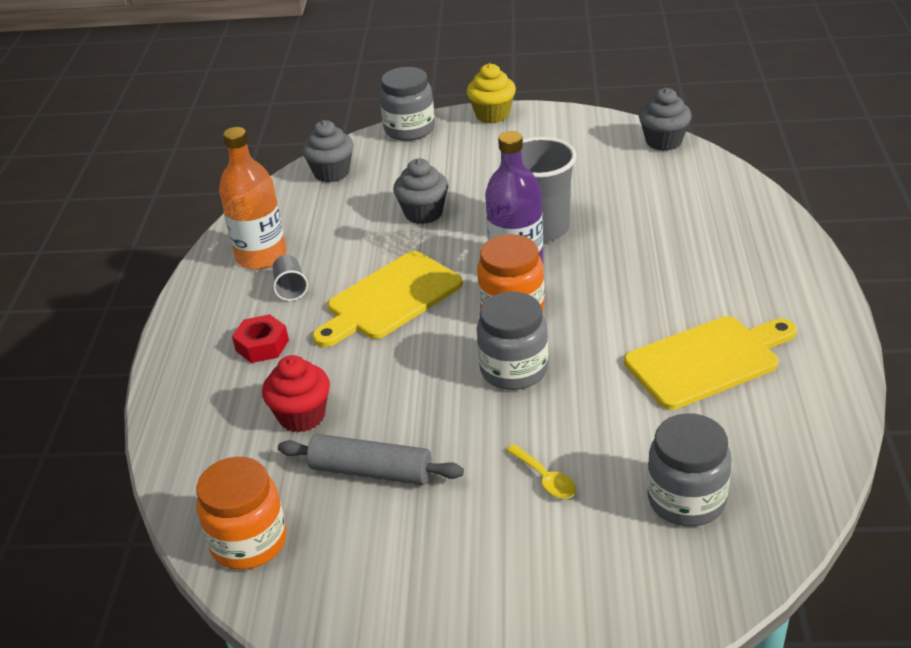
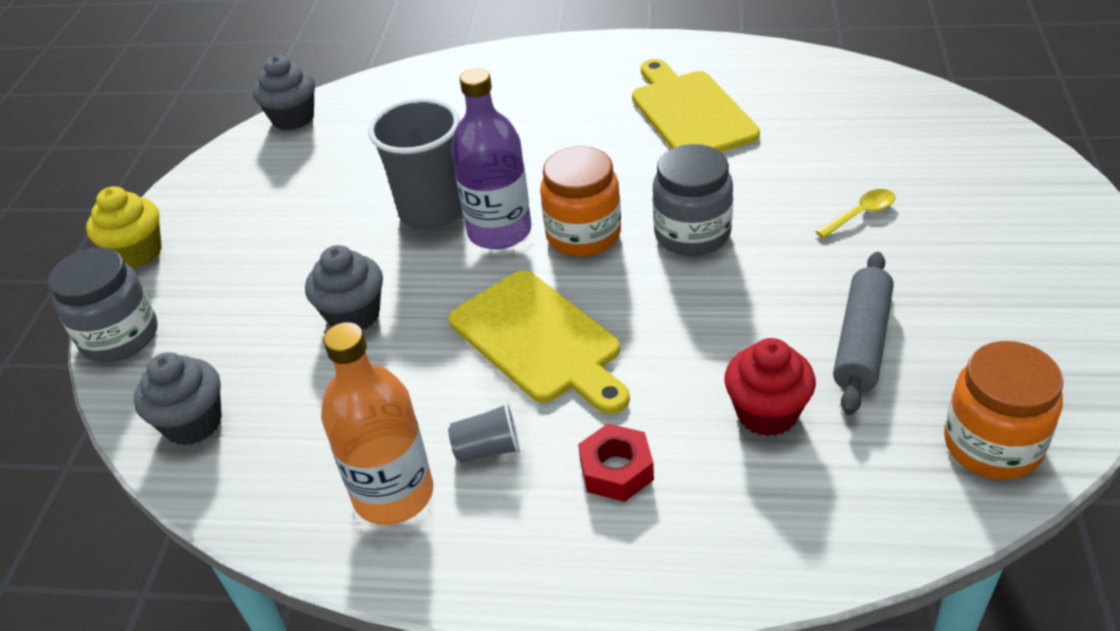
camera: 85 degrees left, 5 degrees up
grey jar [647,413,731,526] -> none

